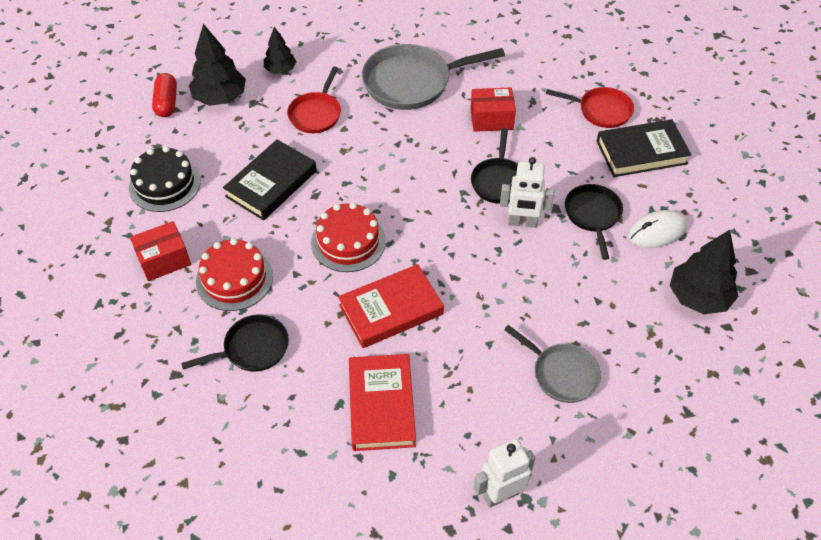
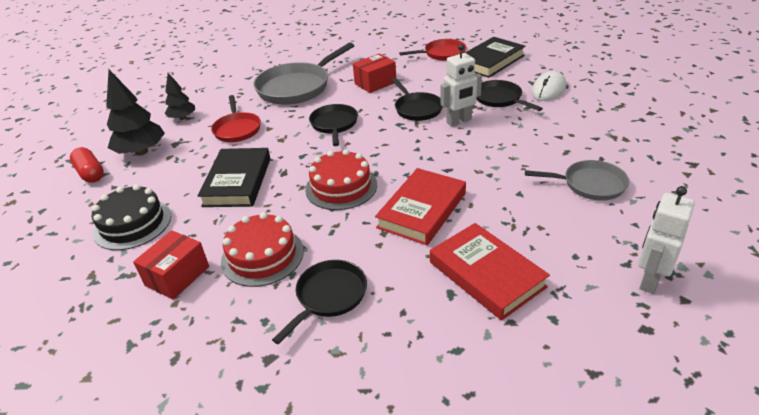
camera: 30 degrees left, 15 degrees down
black tree [670,230,739,314] -> none
none -> black pan [309,104,358,146]

